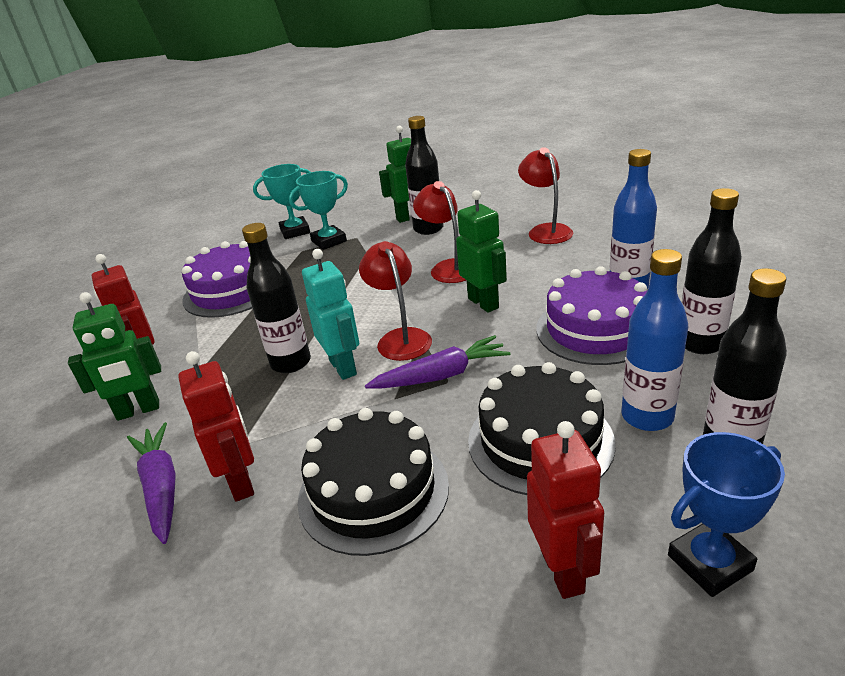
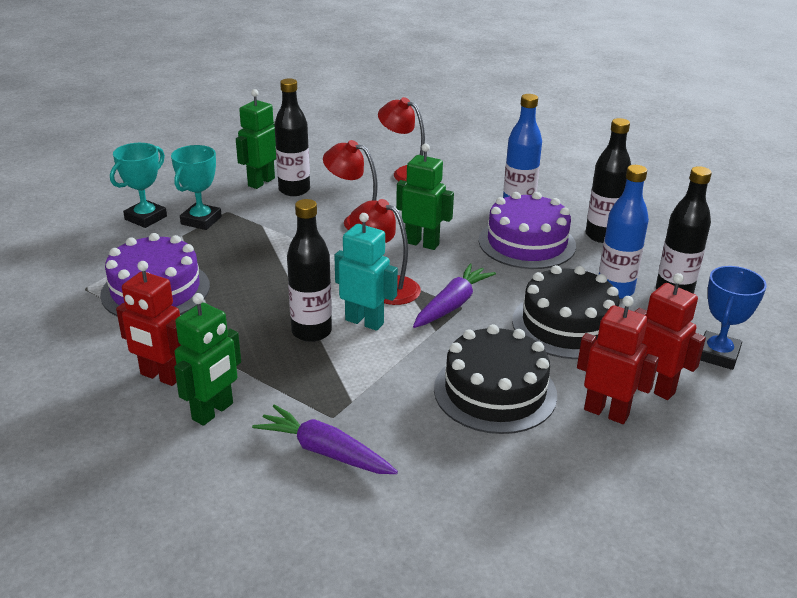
camera: 40 degrees left, 0 degrees up
red robot [178,351,254,502] -> red robot moved to [577,296,659,424]

